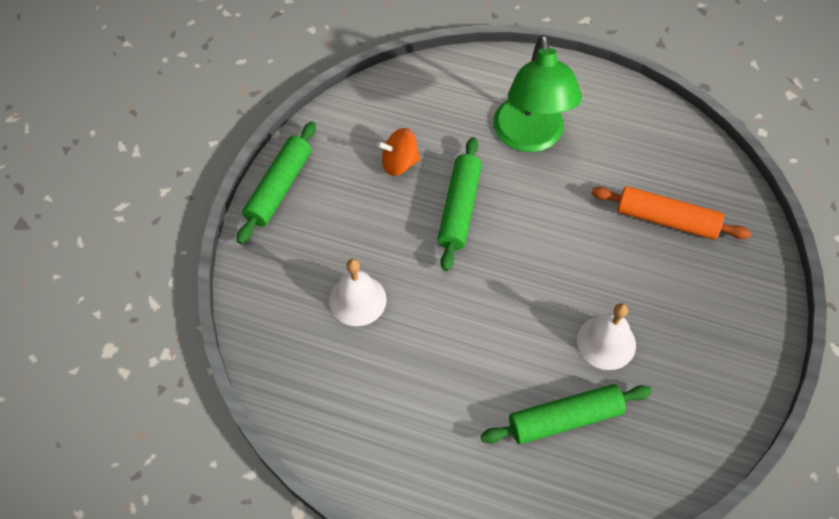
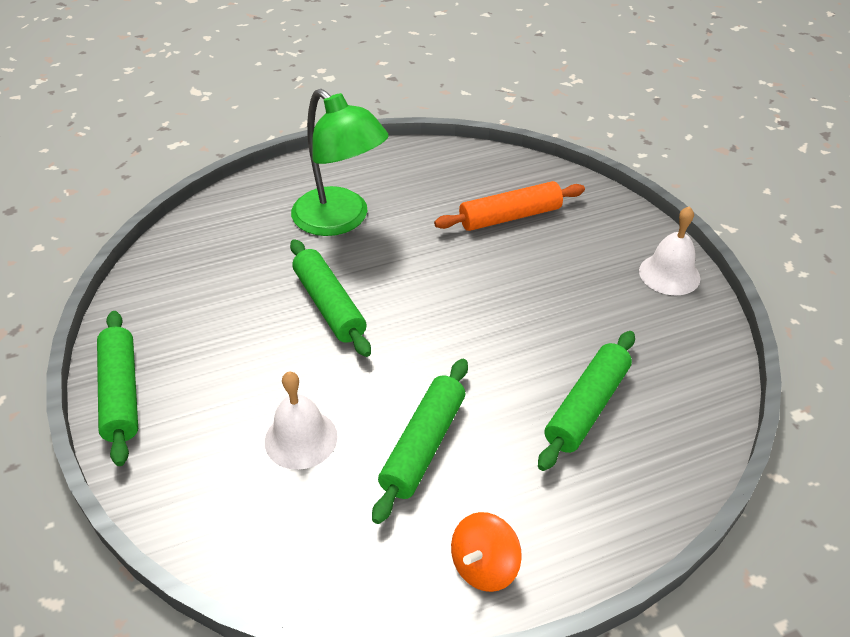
camera: 40 degrees left, 15 degrees down
orange spinning top [377,128,420,176] -> orange spinning top moved to [451,512,522,592]
white bell [577,303,636,370] -> white bell moved to [639,206,700,295]
none -> green rolling pin [372,359,468,524]

